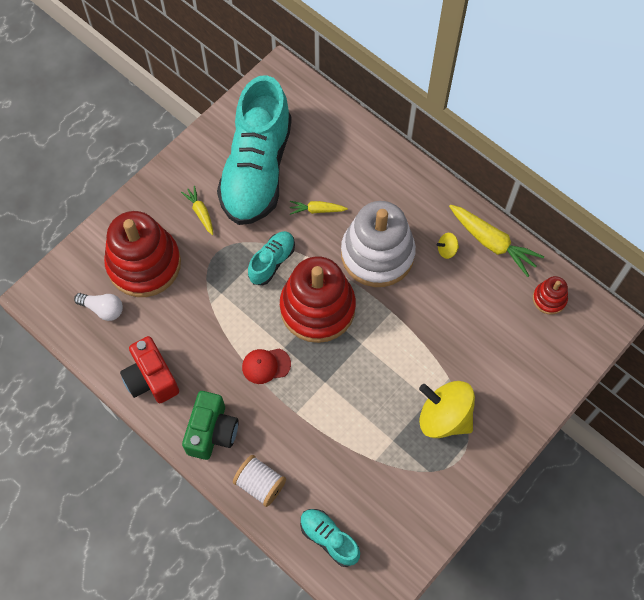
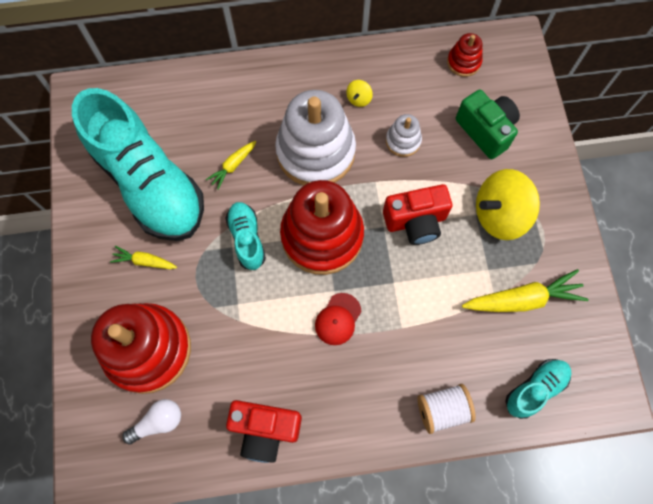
camera: 50 degrees left, 5 degrees up
green camera [182,391,239,460] -> green camera moved to [456,90,520,159]
turquoise shoe [300,509,360,567] -> turquoise shoe turned 150 degrees clockwise [505,359,571,419]
yellow carrot [449,205,544,277] -> yellow carrot moved to [462,269,588,312]
none -> red camera [383,184,453,245]
none -> white stacking toy [386,114,422,157]

